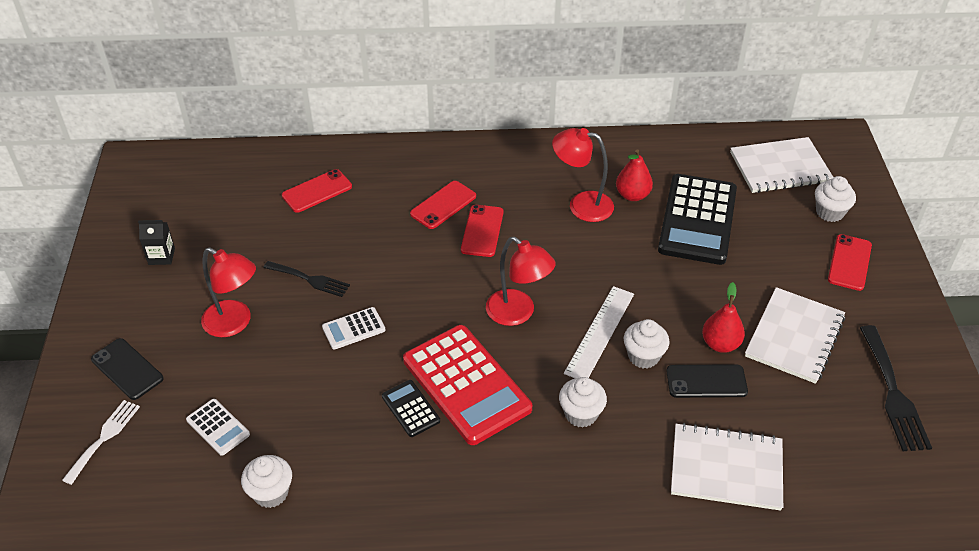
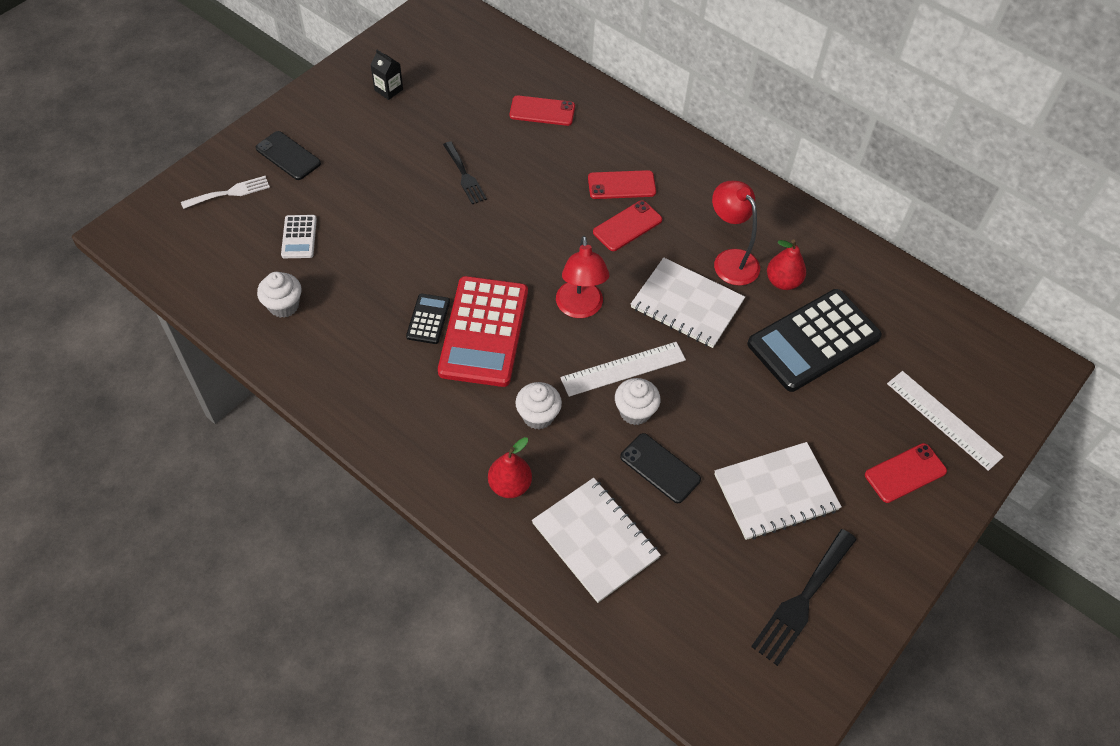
camera: 40 degrees right, 10 degrees up
black phone [91,338,164,400] -> black phone turned 45 degrees counterclockwise [256,131,321,180]
red lamp [201,247,256,337] -> none
white calculator [322,307,385,350] -> none
red pear [702,282,745,353] -> red pear moved to [488,437,532,498]
white notebook [730,137,834,193] -> white notebook moved to [631,258,745,348]
white cupcake [815,176,856,222] -> white ruler [887,371,1004,471]

